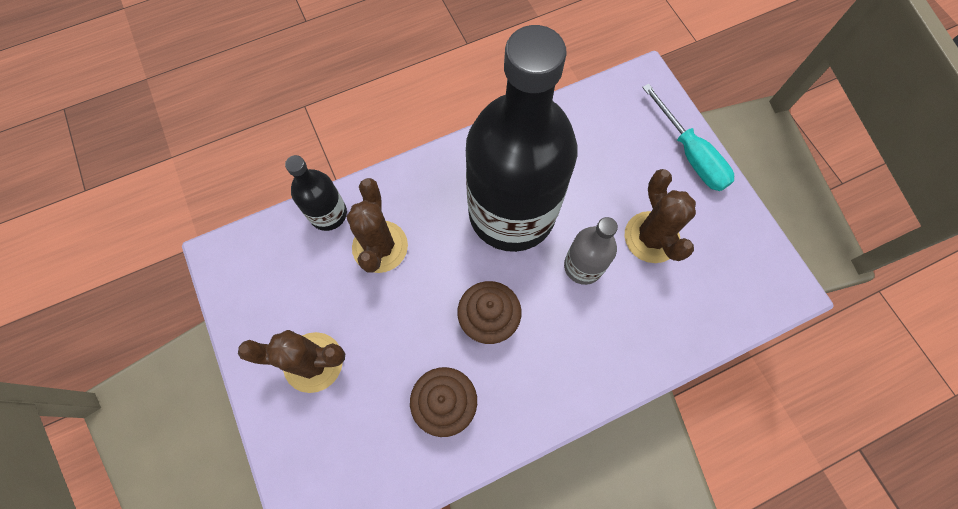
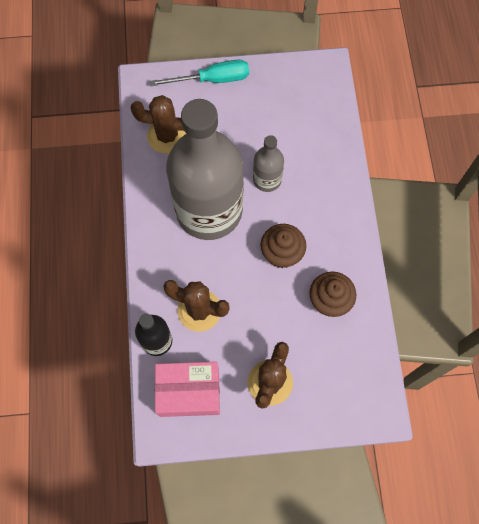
camera: 70 degrees left, 0 degrees up
black bottle [466,25,577,252] -> grey bottle [166,99,244,240]
brown cactus [625,169,696,263] -> brown cactus moved to [131,95,186,153]
none -> pink box [155,362,220,417]

